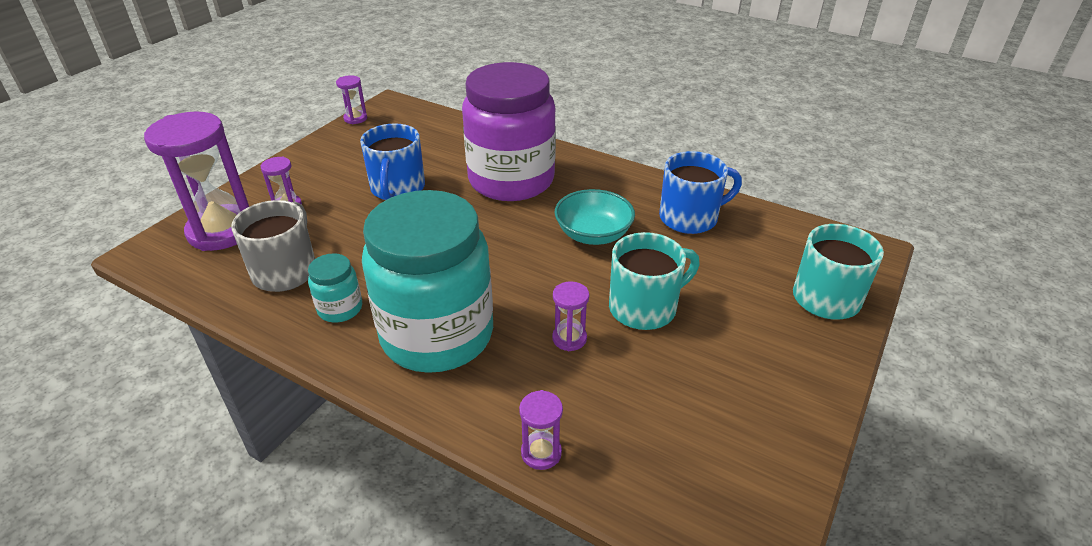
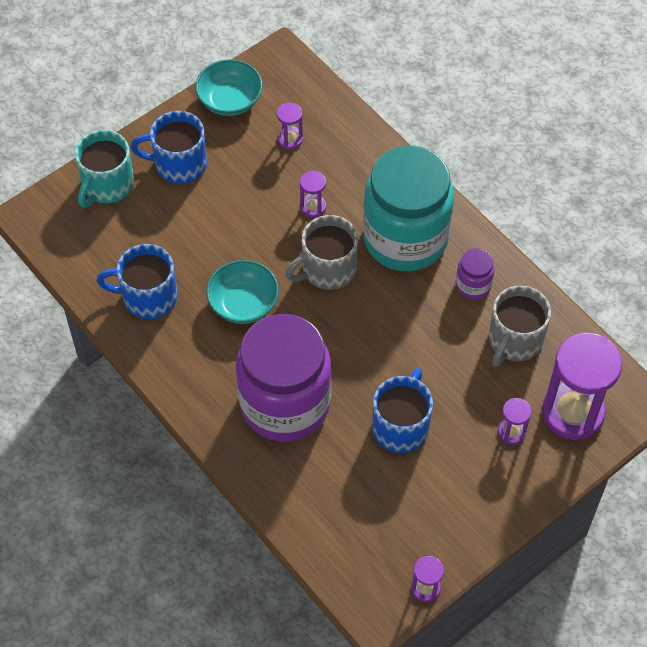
camera: 160 degrees left, 20 degrees up
turquoise jar [308,253,362,322] -> purple jar [456,248,494,299]
purple hourglass [519,390,563,470] -> purple hourglass moved to [277,103,303,149]
turquoise mug [609,232,700,330] -> none
none -> blue mug [130,111,207,184]
none -> turquoise bowl [195,59,263,116]
none -> grey mug [286,215,358,290]

